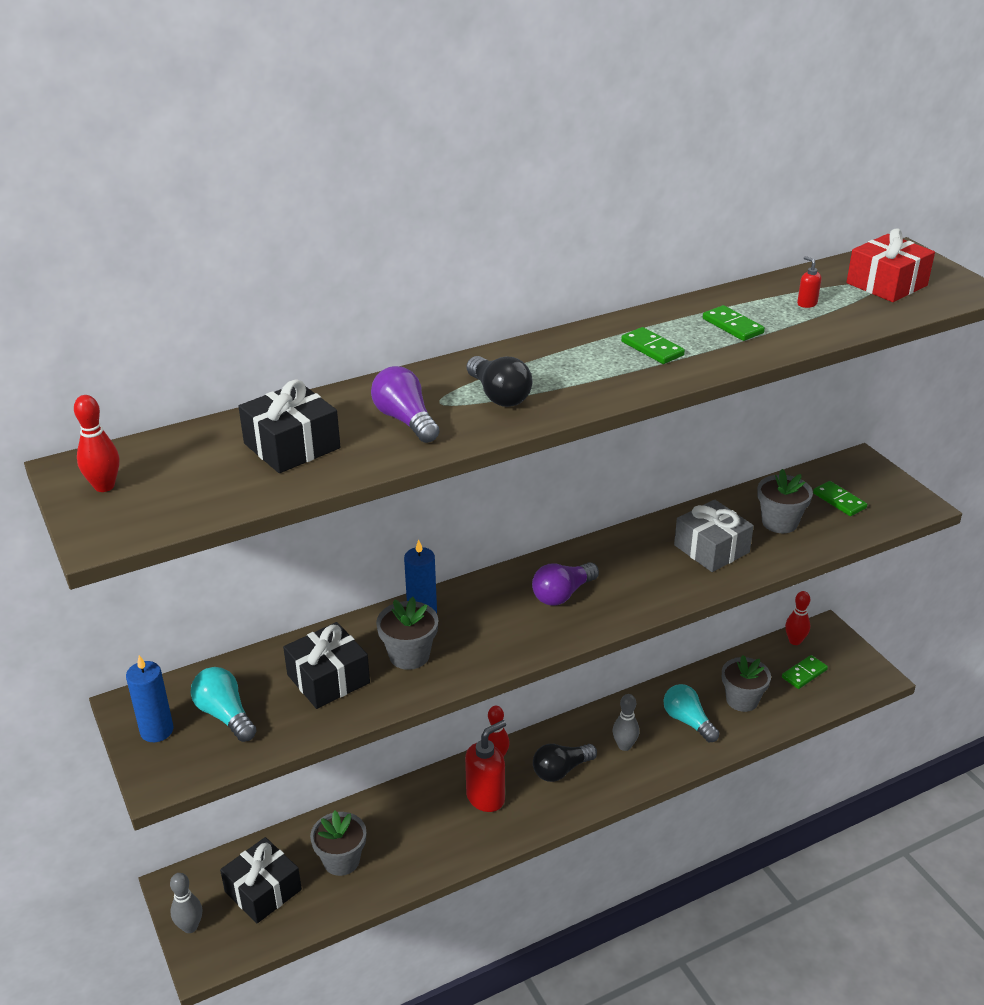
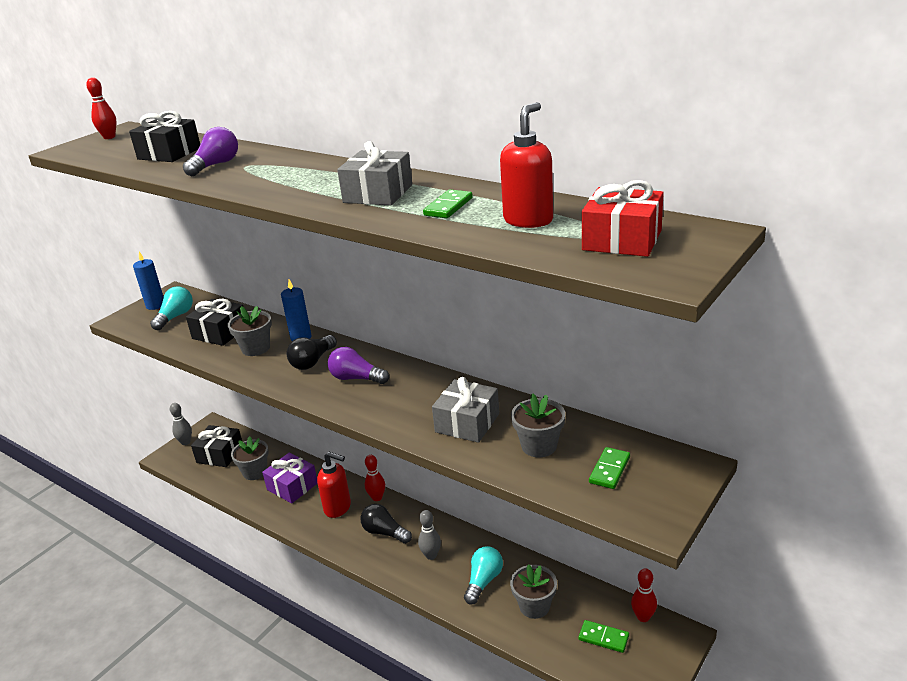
camera: 65 degrees right, 5 degrees down
black light bulb [467,356,532,407] -> black light bulb moved to [287,335,337,370]
green domino [621,327,685,364] -> grey gift [337,141,412,205]
red soap dispenser [797,256,821,308] -> red soap dispenser [500,102,553,228], size x2.28
none -> purple gift [262,453,317,504]

